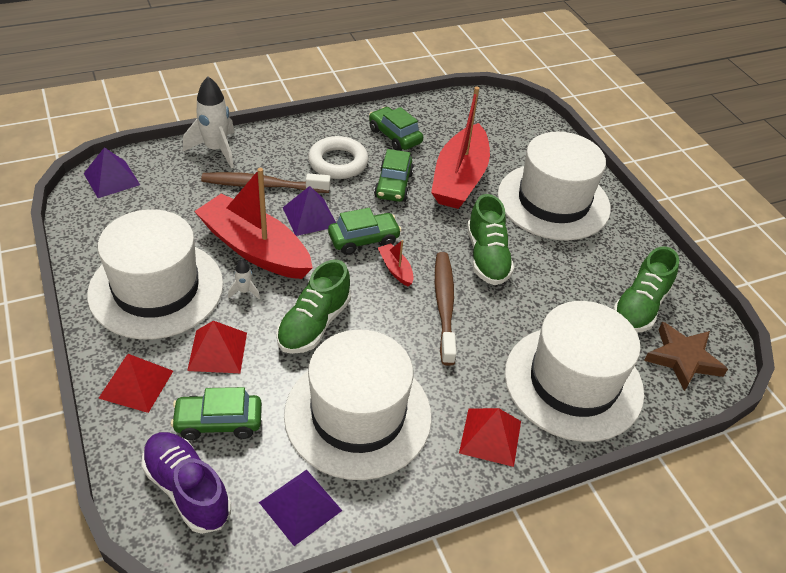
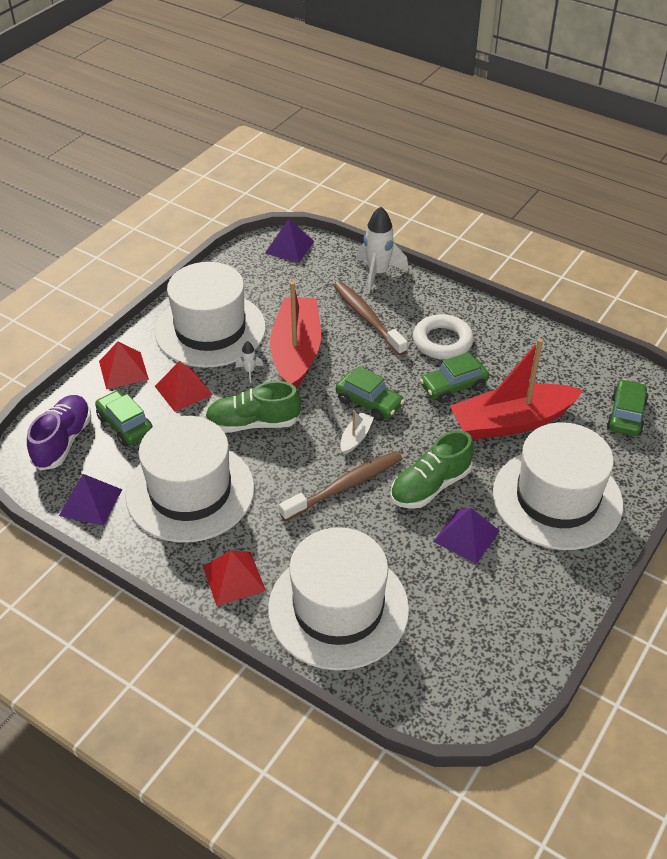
camera: 60 degrees right, 0 degrees up
purple pyramid [283,186,336,236] -> purple pyramid moved to [433,508,500,564]
green car [369,107,423,151] -> green car moved to [607,379,649,436]
red boat [378,240,414,287] -> white boat [341,410,374,455]
green shoe [613,247,679,332] -> none
brown star [644,322,728,391] -> none

